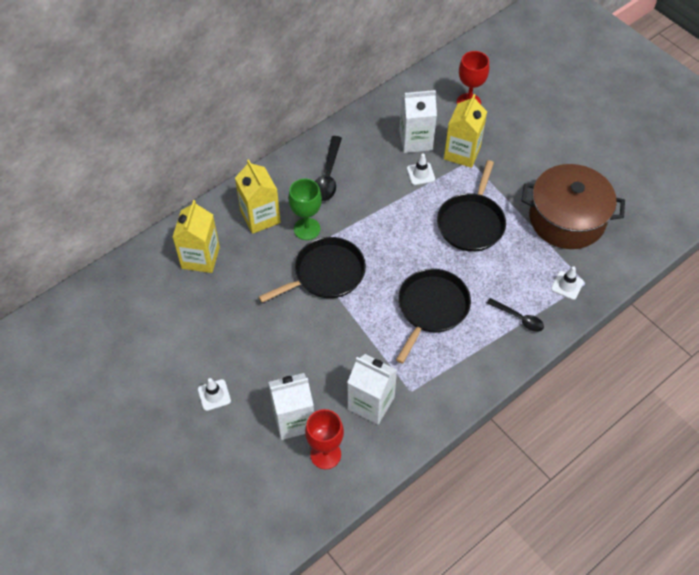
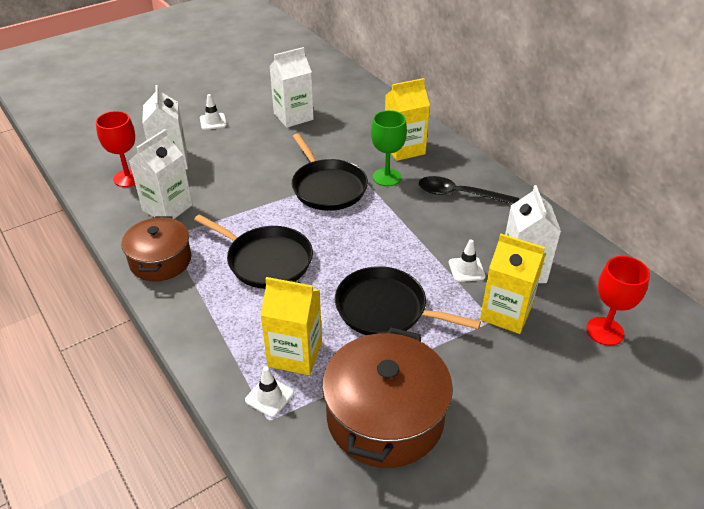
camera: 95 degrees right, 15 degrees down
yellow carton [173,200,220,273] -> yellow carton moved to [260,277,322,375]
black spoon [487,298,544,332] -> none
none -> brown pot [121,216,191,282]
none -> white carton [270,47,314,128]

